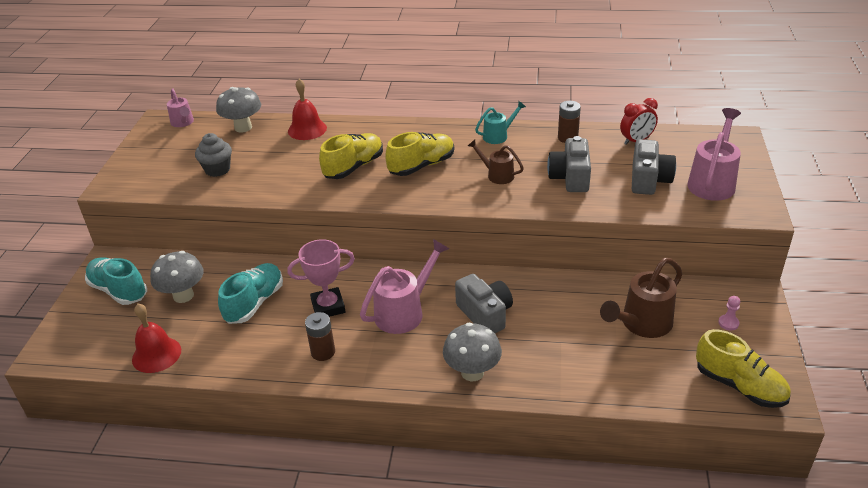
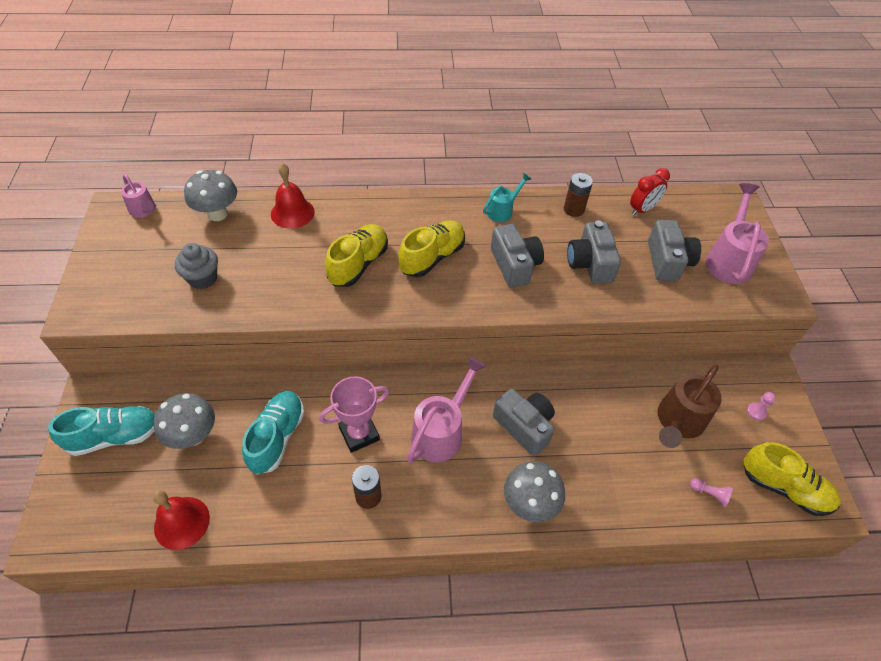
camera: 15 degrees left, 15 degrees up
turquoise shoe [85,257,147,305] -> turquoise shoe turned 135 degrees clockwise [48,406,155,456]
brown watering can [468,139,524,184] -> grey camera [491,224,544,288]
none -> pink pawn [690,478,733,507]

